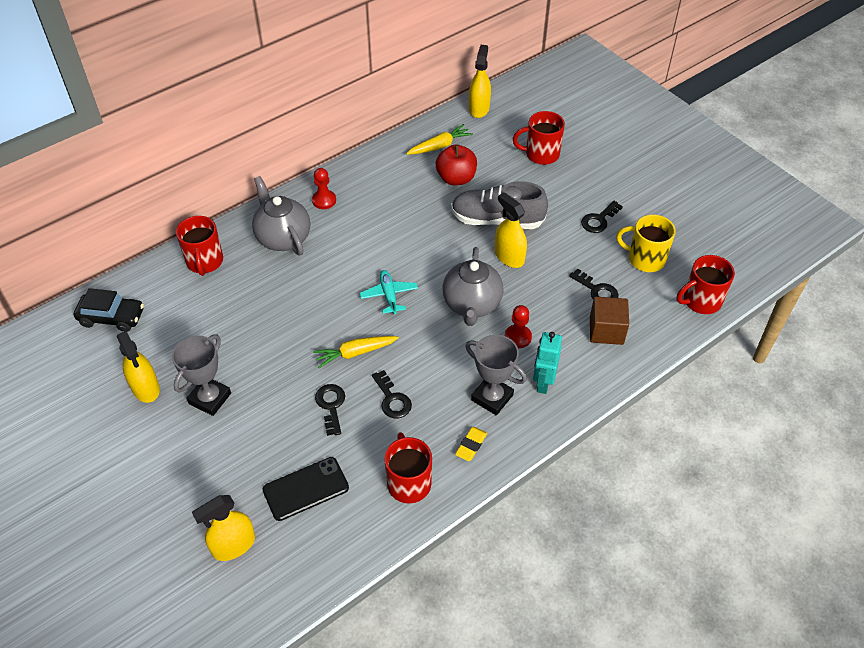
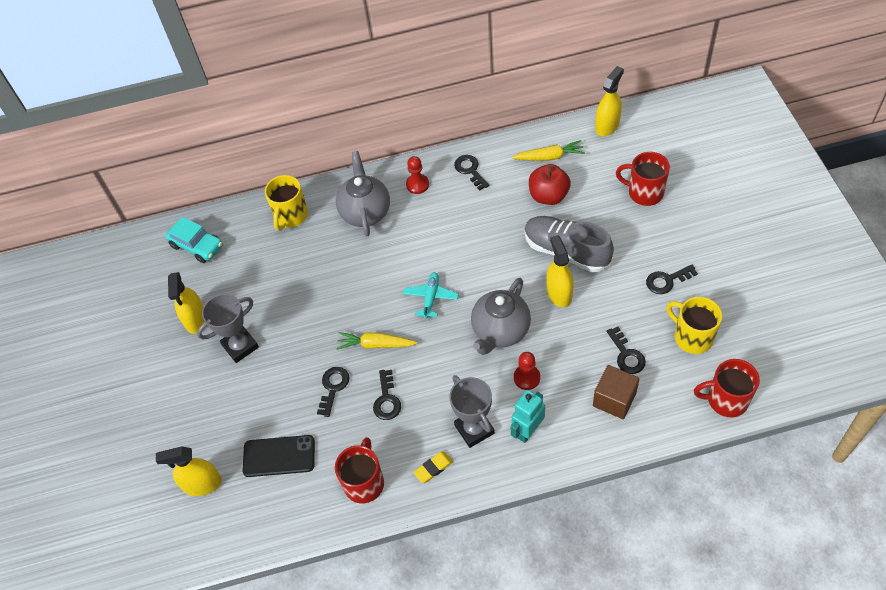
camera: 30 degrees right, 5 degrees up
black car [74,288,144,332] -> turquoise car [165,217,223,263]
red mug [176,216,223,276] -> yellow mug [265,175,308,231]
none -> black key [454,155,489,191]

